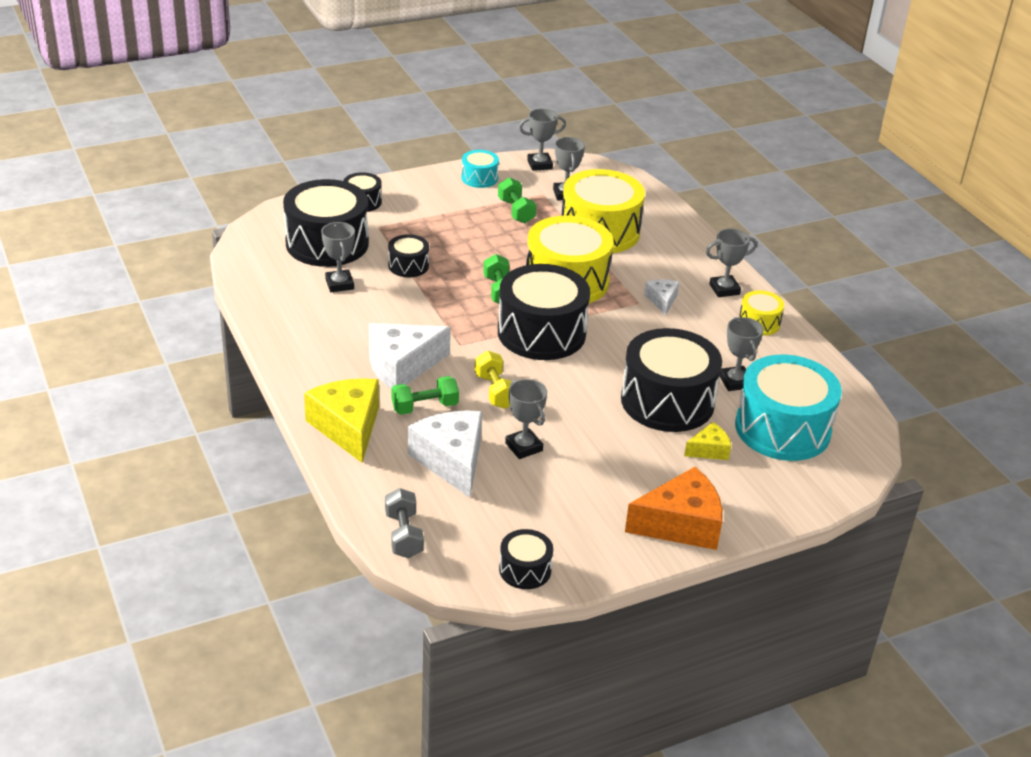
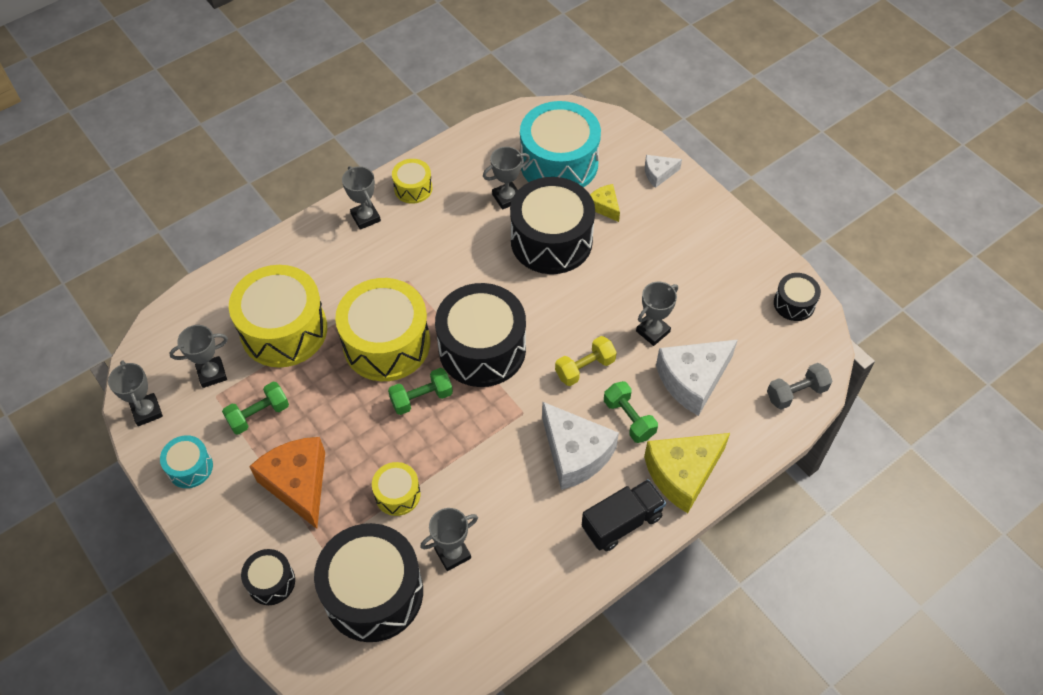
camera: 100 degrees left, 20 degrees up
black drum [388,234,429,277] -> yellow drum [372,462,421,516]
orange cheese [625,467,723,550] -> orange cheese moved to [249,437,325,529]
white cheese [644,279,679,315] -> white cheese moved to [645,155,682,188]
none -> black truck [582,479,666,551]

